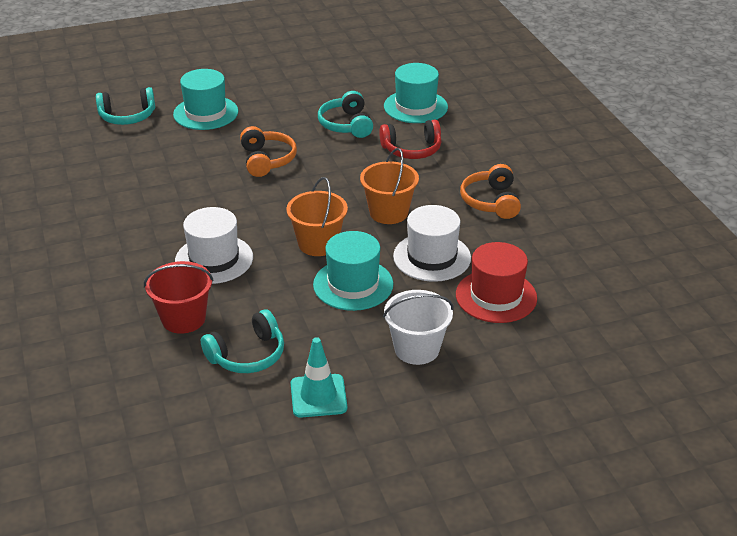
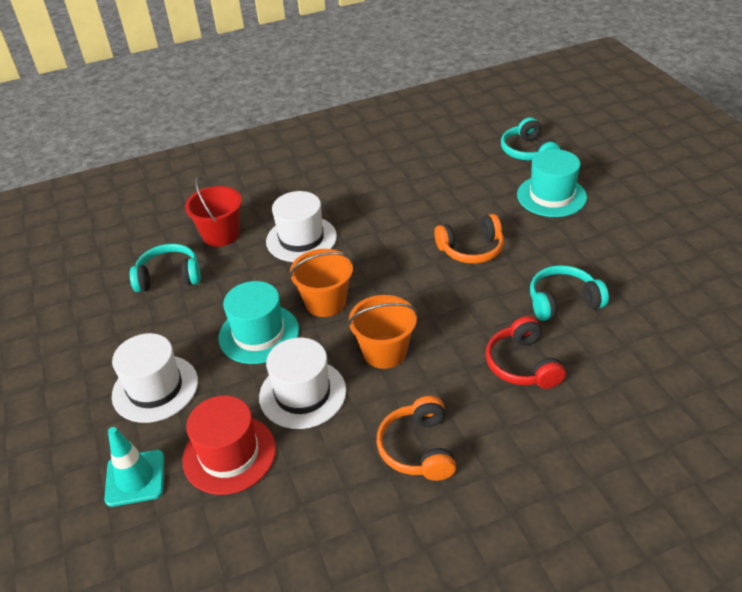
camera: 90 degrees right, 5 degrees up
turquoise headphones [201,310,284,373] -> turquoise headphones turned 120 degrees clockwise [130,244,201,292]
turquoise traffic cone [291,337,347,418] -> turquoise traffic cone moved to [104,427,164,507]
white bucket [383,290,454,365] -> white hat [112,333,198,423]
turquoise hat [384,63,448,123] -> none
orange headphones [460,164,521,219] -> orange headphones turned 90 degrees counterclockwise [377,396,456,481]

